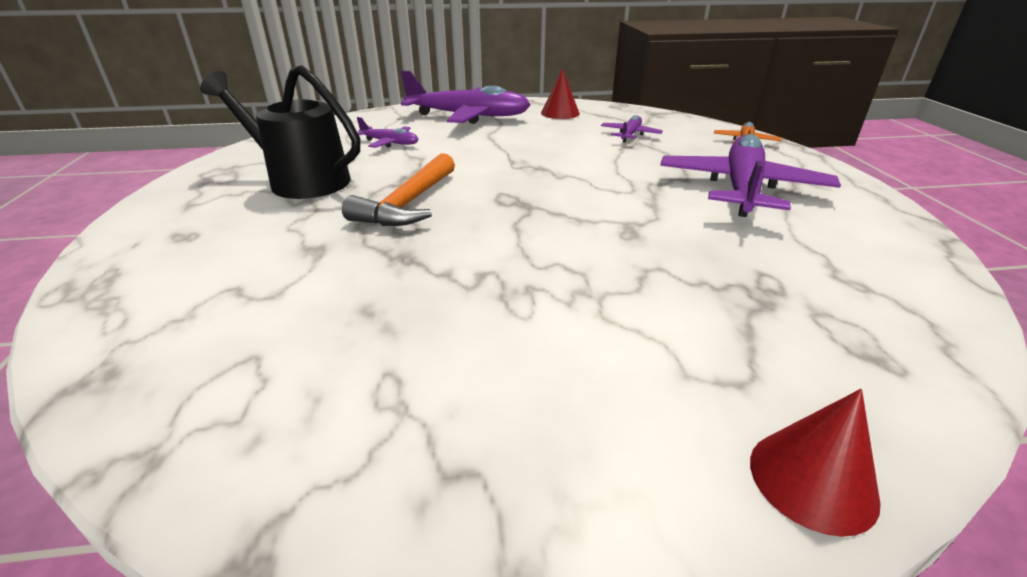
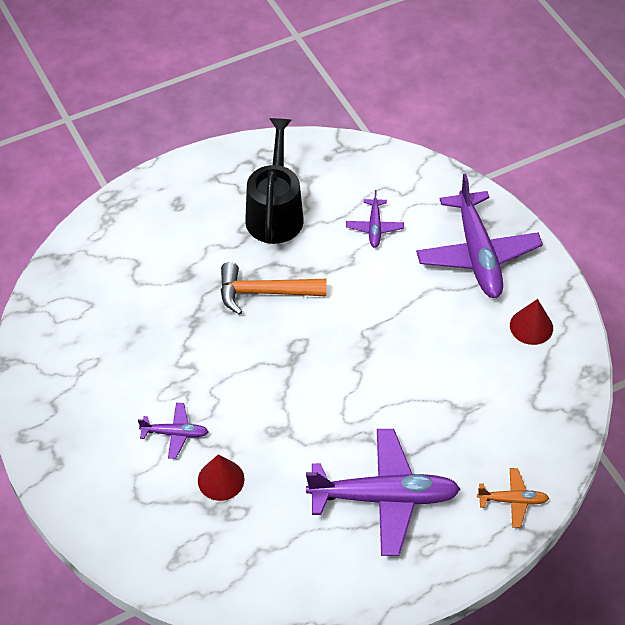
camera: 70 degrees right, 20 degrees up
purple plane [601,115,663,143] -> purple plane moved to [138,403,209,459]
red cone [750,389,881,537] -> red cone moved to [198,454,244,501]

